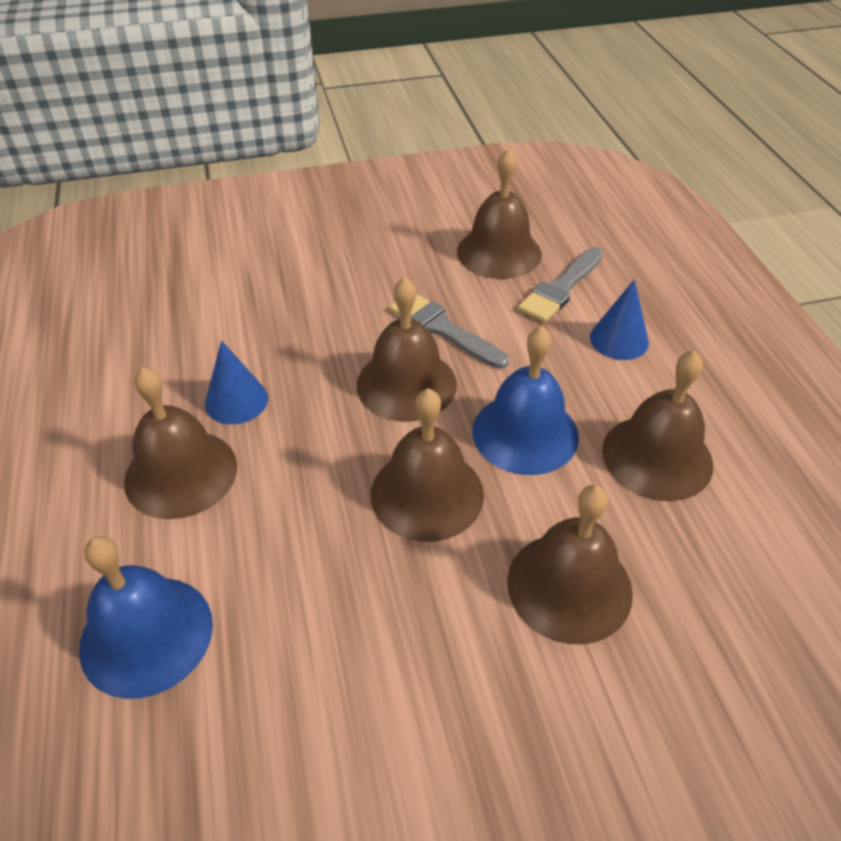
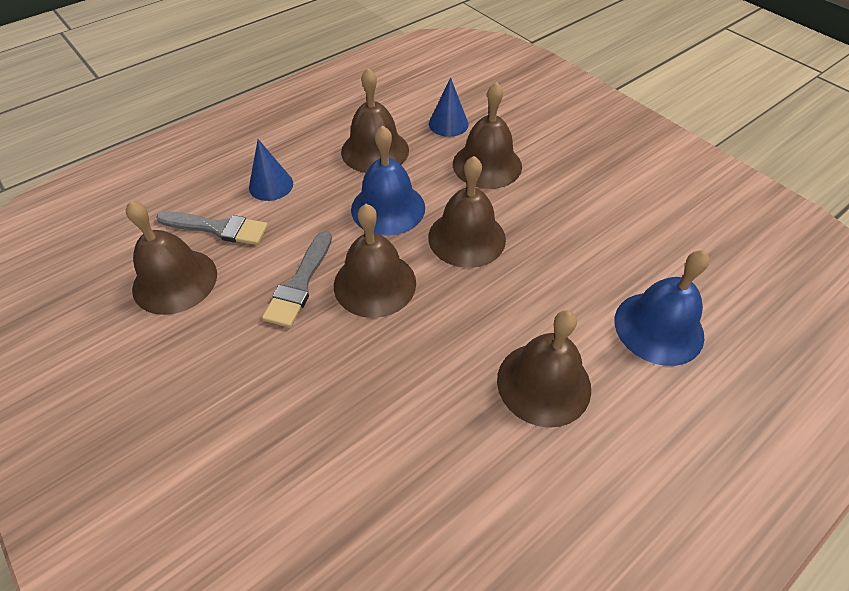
camera: 115 degrees left, 5 degrees up
blue cone [205,341,268,424] -> blue cone moved to [429,77,469,137]

